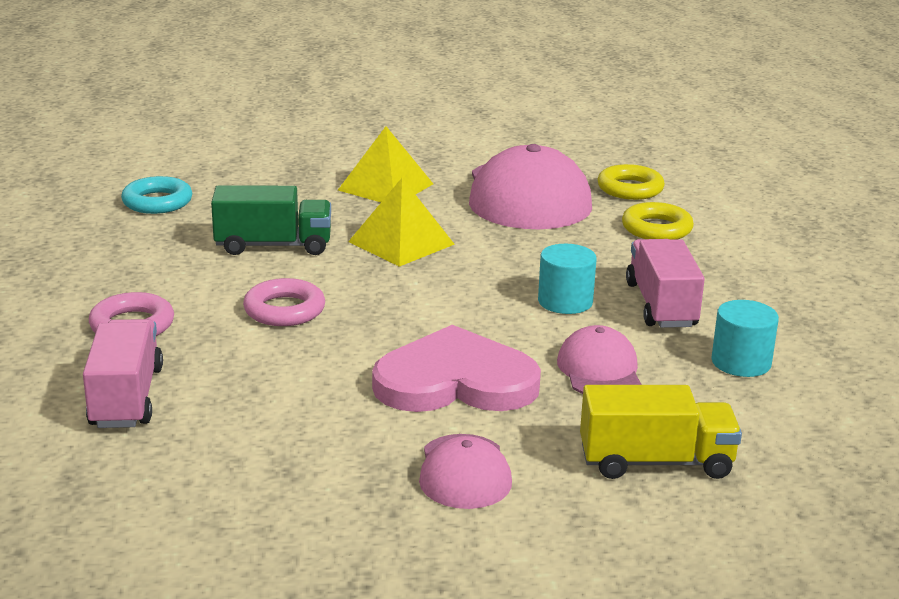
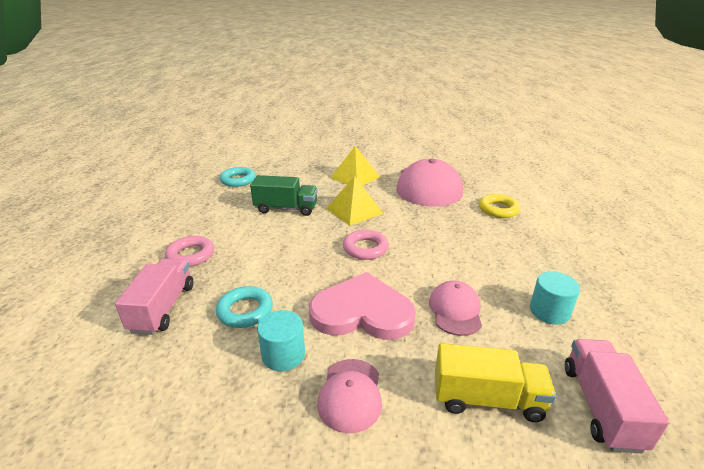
camera: 10 degrees right, 5 degrees up
pink ring [243,278,325,326] -> pink ring moved to [343,229,389,260]
turquoise cylinder [538,244,597,314] -> turquoise cylinder moved to [257,310,305,371]
yellow ring [597,164,665,200] -> none
pink truck [626,239,705,328] -> pink truck moved to [565,339,669,453]
none -> turquoise ring [216,286,273,328]

